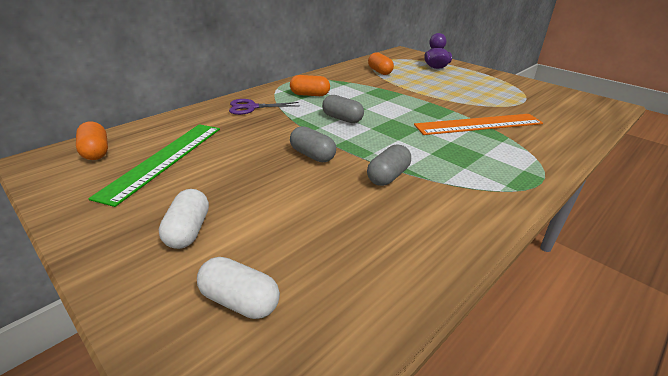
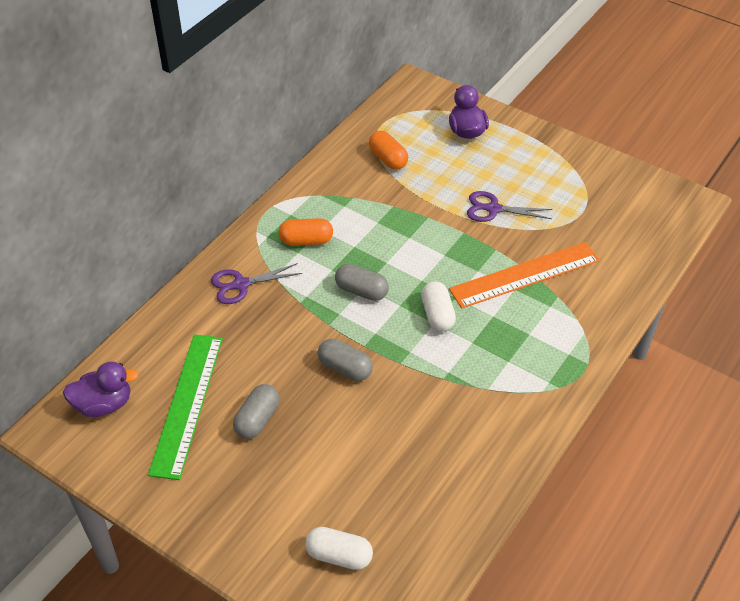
camera: 10 degrees left, 15 degrees up
orange capsule [76,121,108,160] -> purple duck [63,362,139,417]
white capsule [159,189,209,249] -> white capsule moved to [421,281,456,332]
grey capsule [367,144,411,186] -> grey capsule moved to [233,384,279,439]
none -> purple scissors [467,191,552,222]

